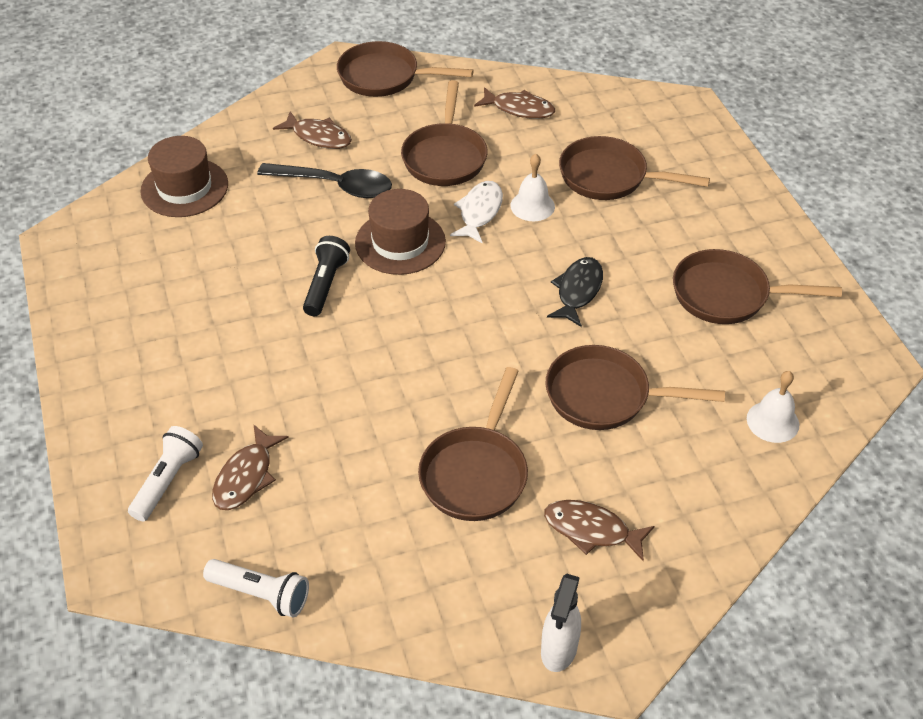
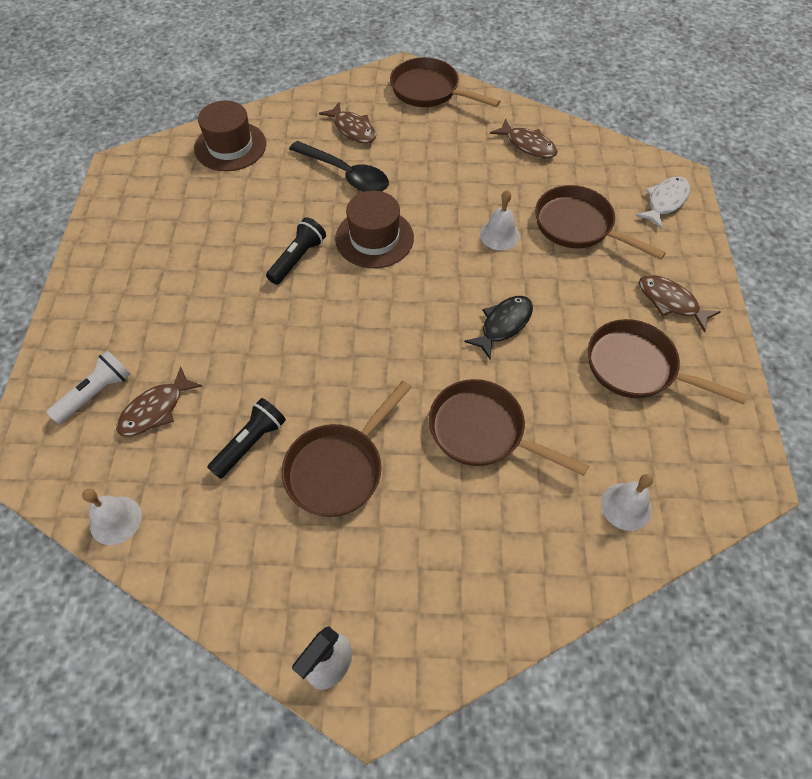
camera: 20 degrees right, 10 degrees up
white flashlight [203,559,309,617] -> white bell [82,489,142,545]
brown pan [401,80,488,186] -> none
white fish [450,181,503,244] -> white fish moved to [636,176,690,229]
brown fish [544,500,654,561] -> brown fish moved to [639,275,721,333]
none -> black flashlight [207,398,286,479]

